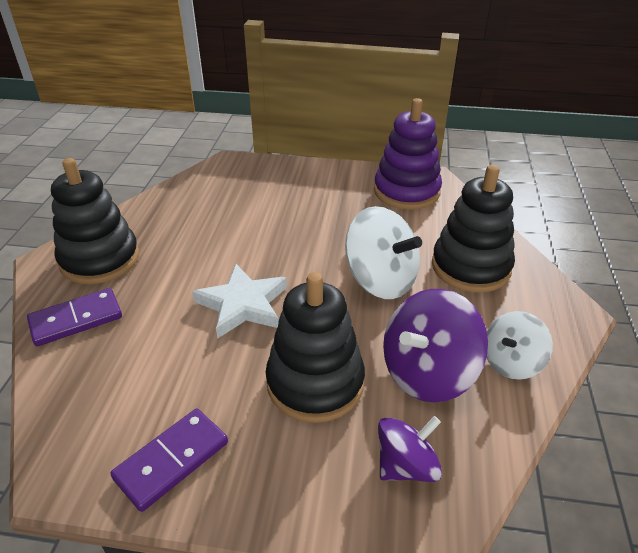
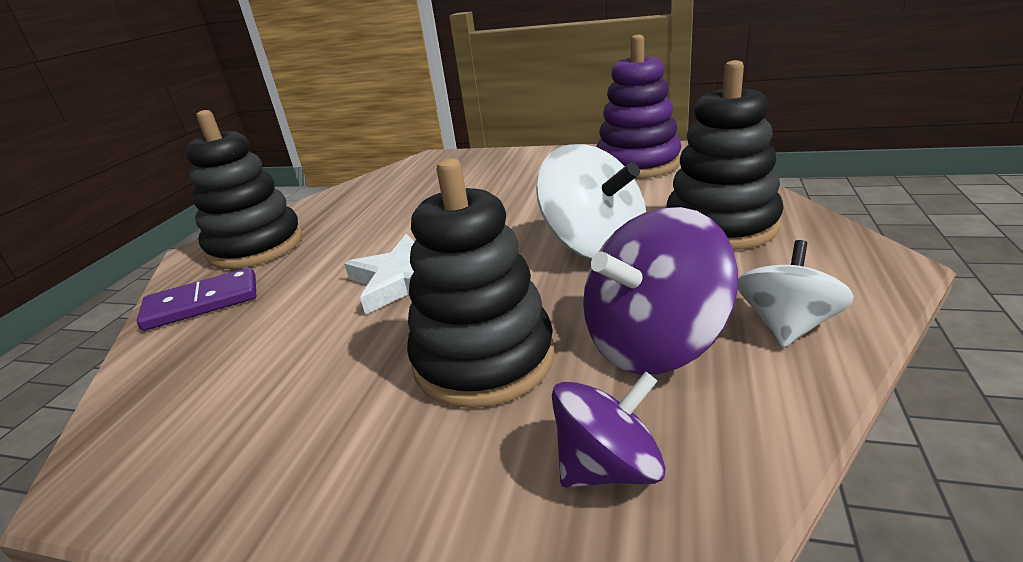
camera: 10 degrees right, 10 degrees down
purple domino [110,409,228,512] -> none
white spinning top [487,311,553,380] -> white spinning top turned 150 degrees clockwise [738,240,854,348]

